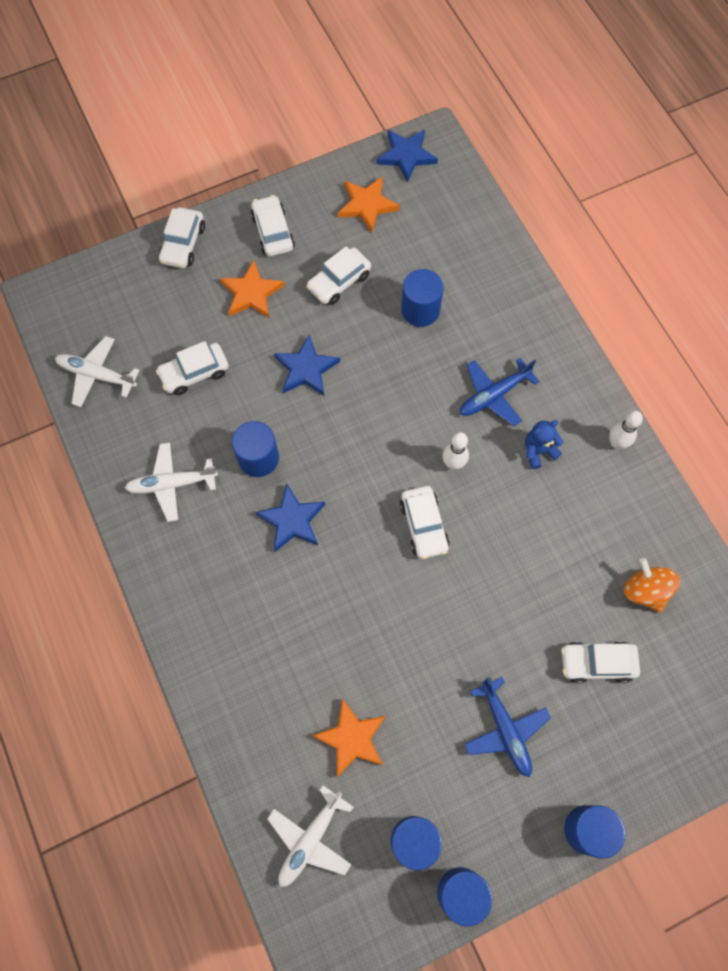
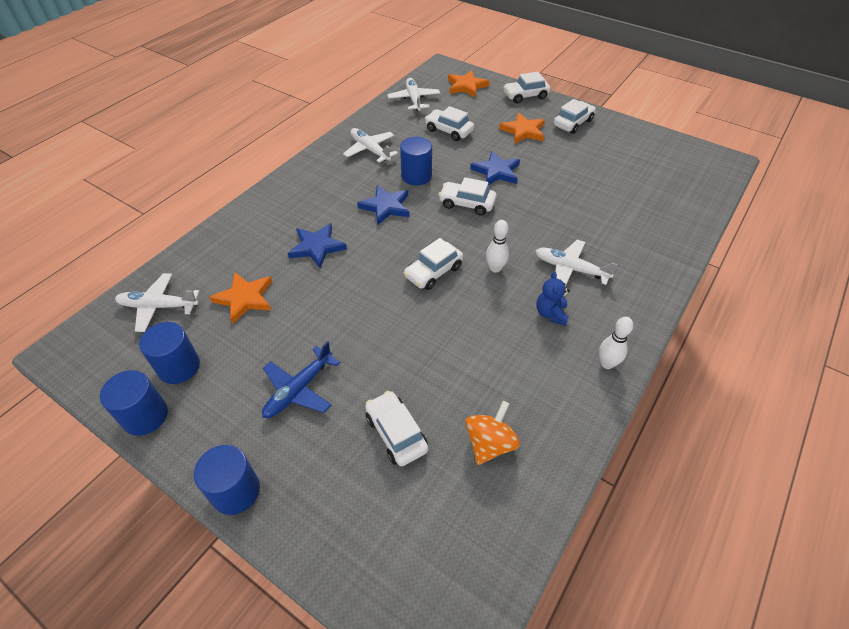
camera: 60 degrees right, 20 degrees down
white car [306,246,371,305] -> white car moved to [438,177,497,216]
orange star [338,176,400,232] -> orange star moved to [448,70,489,98]
blue star [377,130,438,183] -> blue star moved to [288,223,347,269]
blue cylinder [401,269,444,327] -> none
blue plane [460,358,540,426] -> white plane [535,240,618,287]
blue teddy bear [525,420,563,469] -> blue teddy bear turned 120 degrees counterclockwise [536,271,570,326]

